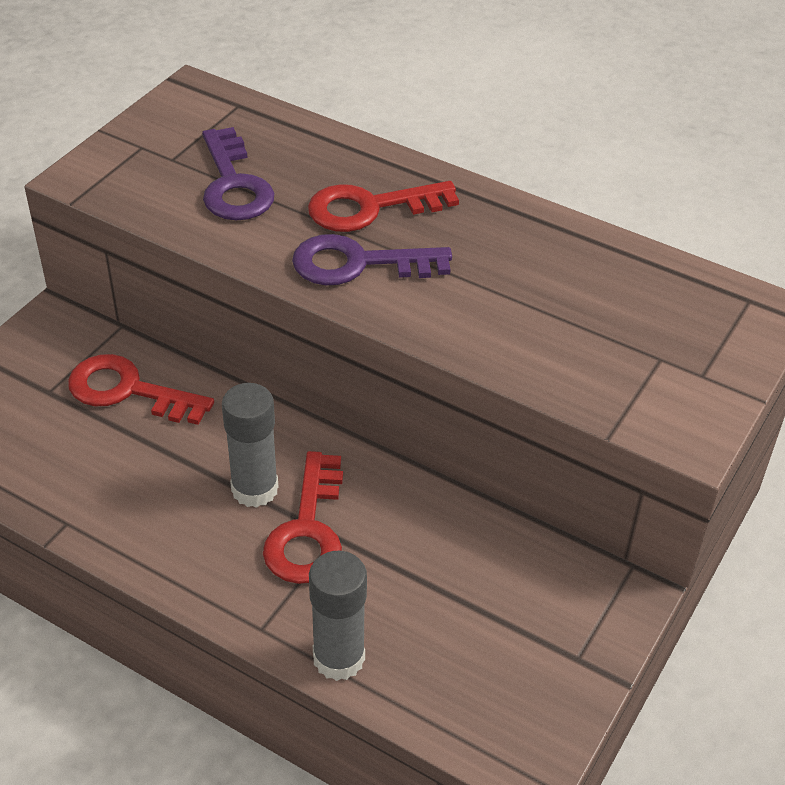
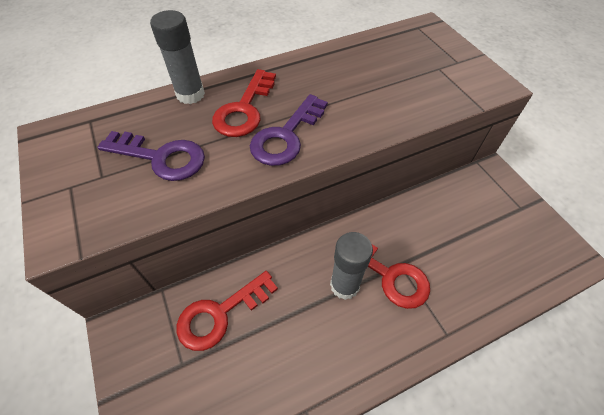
camera: 55 degrees left, 10 degrees up
grey glue stick [309,551,367,681] -> grey glue stick moved to [150,10,205,104]

